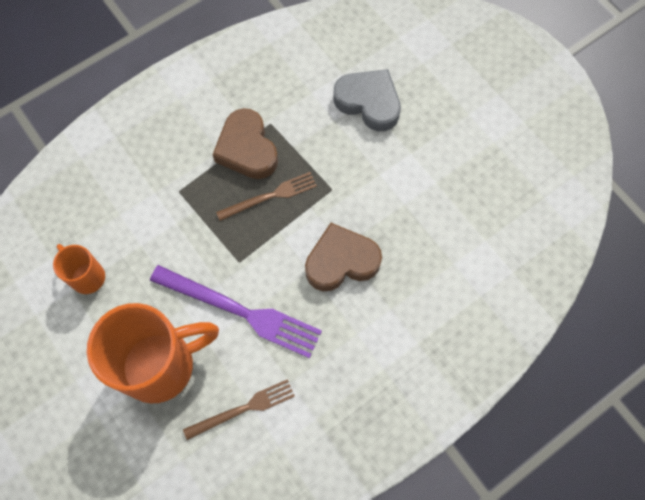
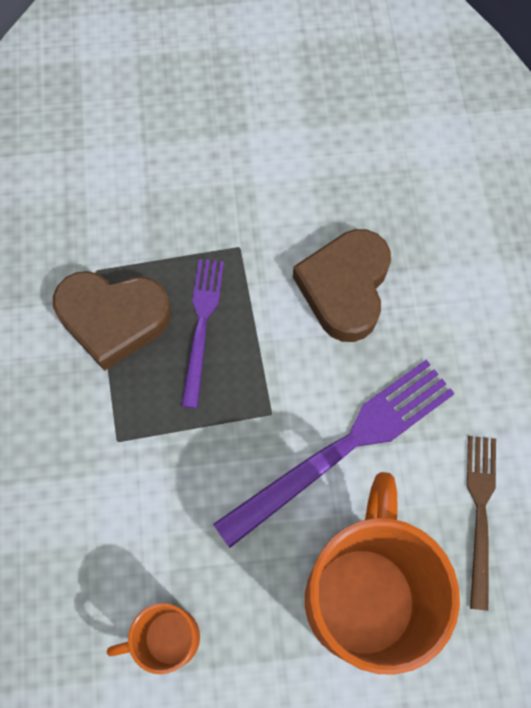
camera: 60 degrees left, 0 degrees up
brown fork [216,172,317,221] -> purple fork [181,259,224,408]
grey heart [333,69,401,131] -> none

